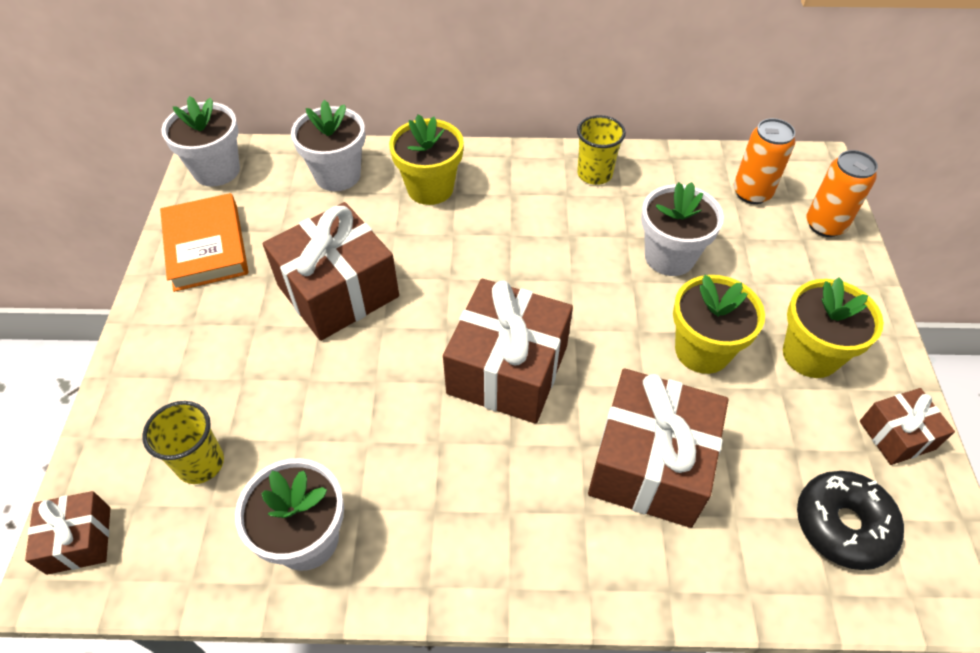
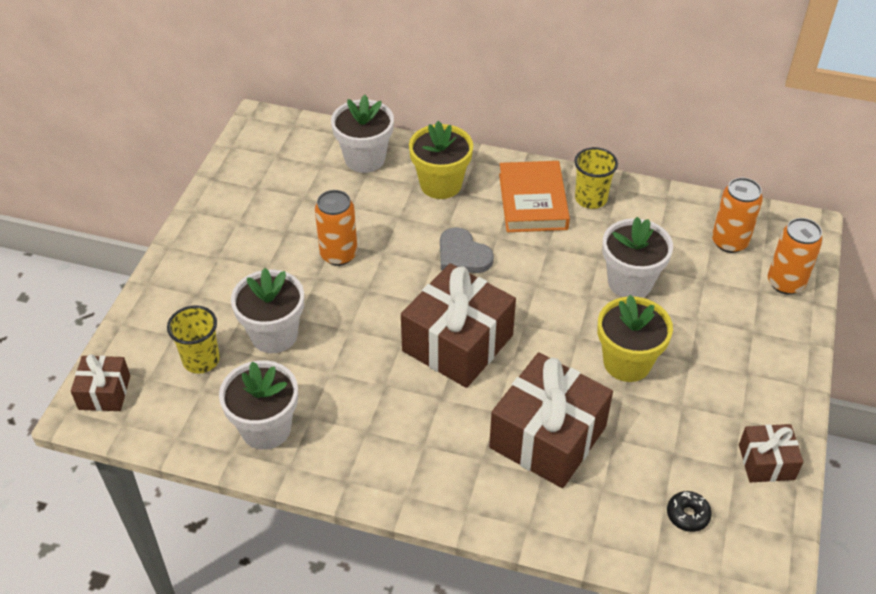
camera: 15 degrees right, 5 degrees down
orange book [160,193,248,292] -> orange book moved to [499,161,570,232]
white flower pot [161,96,240,187] -> white flower pot moved to [231,268,304,353]
brown gift [263,202,399,341] -> orange can [315,190,358,266]
yellow flower pot [783,277,884,378] -> none
black donut [797,471,904,570] -> black donut [667,491,712,532], size x0.53
none -> grey heart [440,227,494,273]

